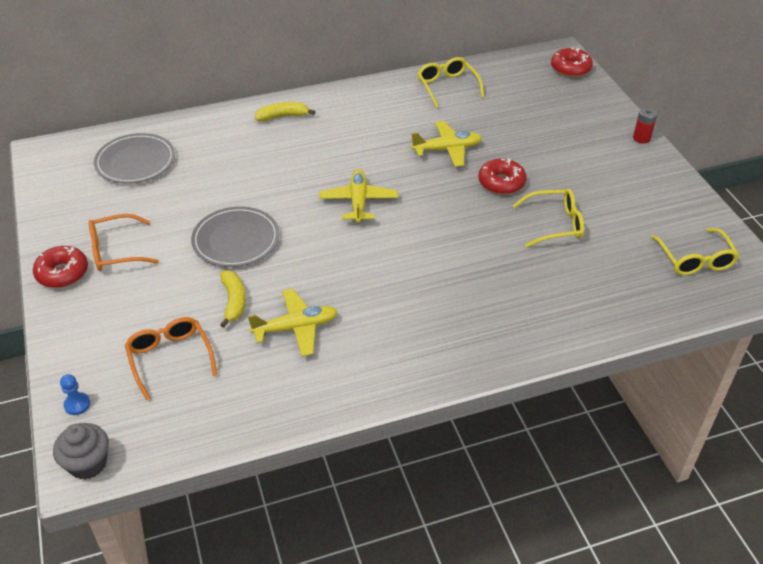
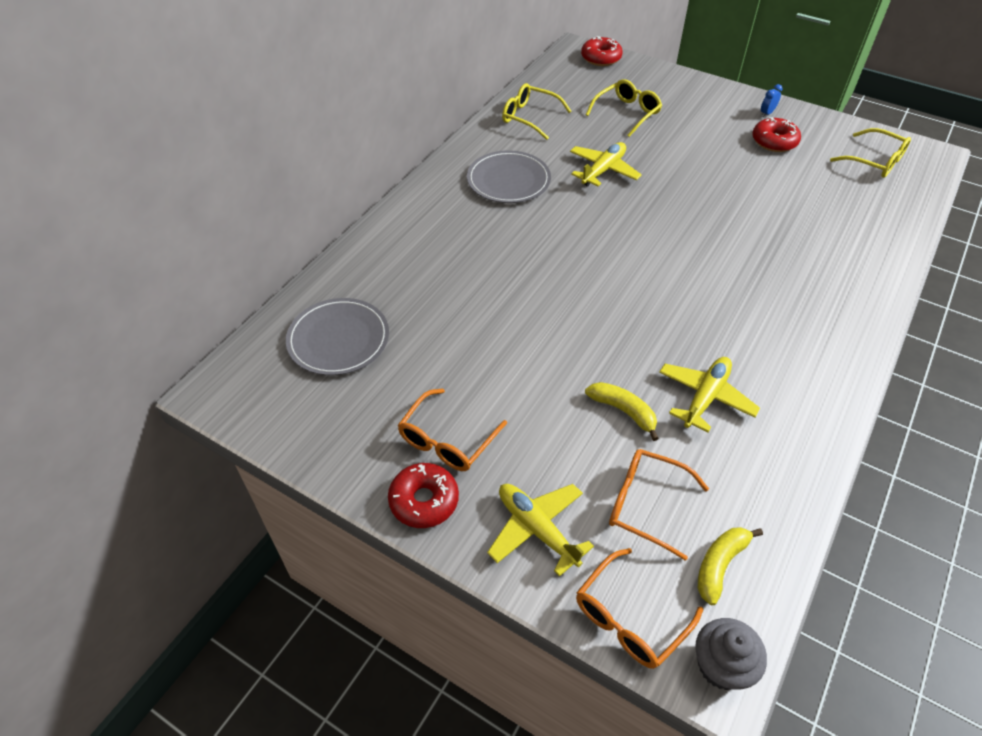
camera: 40 degrees left, 5 degrees up
blue pawn [60,374,90,415] -> orange glasses [576,548,703,669]
grey plate [191,207,279,267] -> grey plate moved to [467,150,551,203]
yellow banana [255,102,315,121] -> yellow banana moved to [698,527,763,605]
yellow plane [319,169,398,223] -> yellow plane moved to [487,484,594,576]
red donut [479,158,527,195] -> red donut moved to [752,117,801,152]
yellow glasses [513,189,584,247] -> yellow glasses moved to [586,79,662,137]
red battery [633,107,658,144] -> none
none -> blue clock [761,84,783,117]

